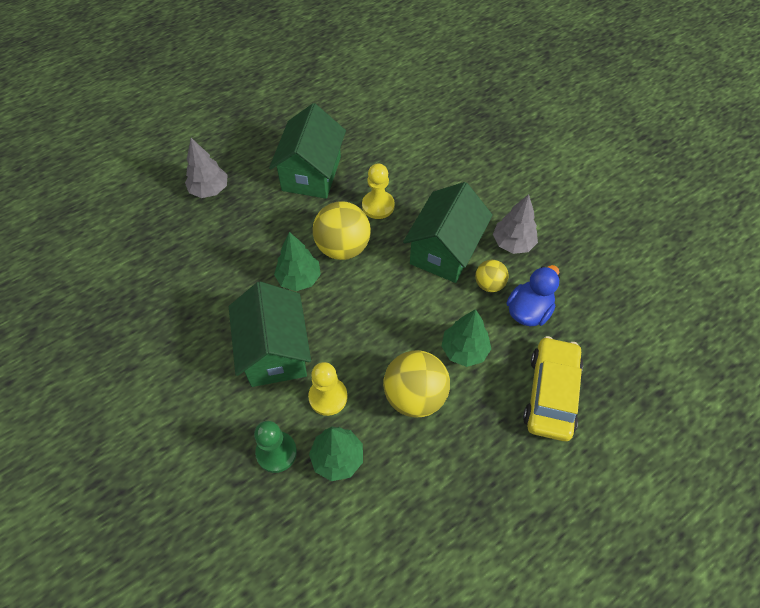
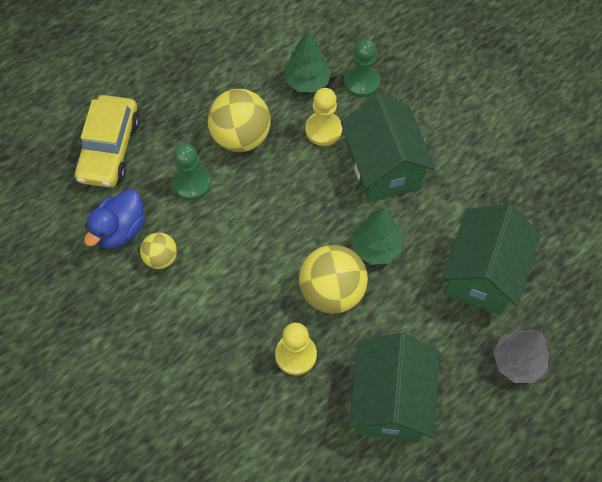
camera: 175 degrees right, 5 degrees up
green house [403,182,493,283] -> green house moved to [442,204,540,315]
green tree [441,309,491,367] -> green pawn [172,143,211,200]
grey tree [493,194,538,254] -> none

